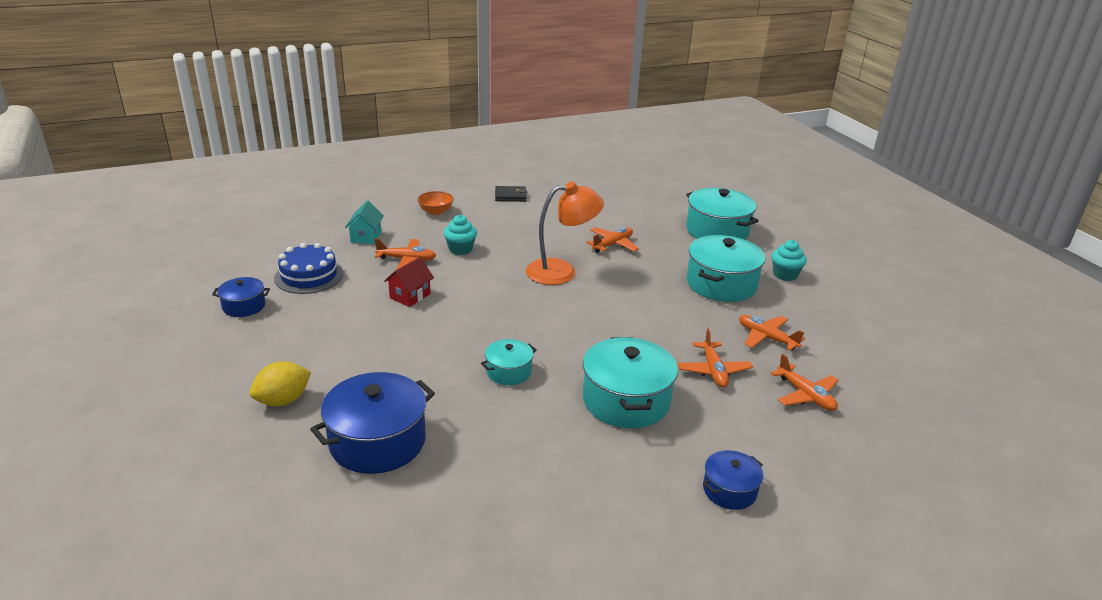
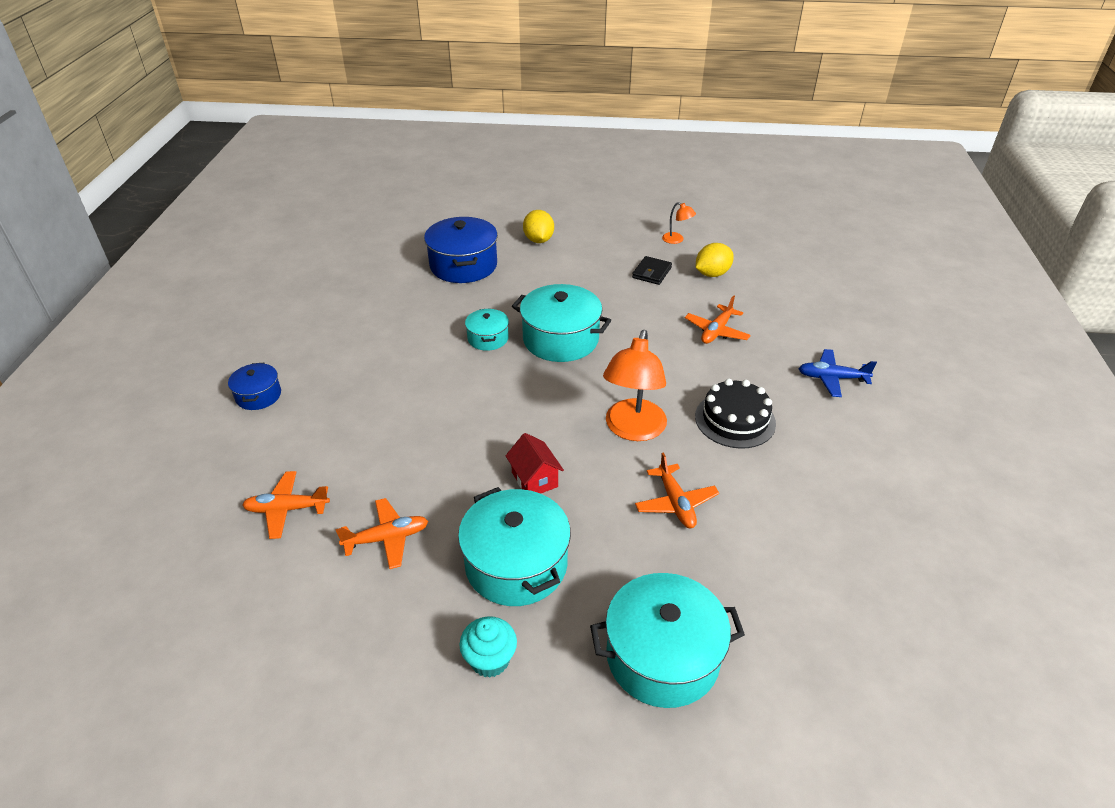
camera: 120 degrees right, 10 degrees up
blue pot [212,277,270,317] -> orange lamp [662,202,696,244]
blue cake [274,243,344,294] -> yellow lemon [696,243,734,277]
turquoise house [345,201,384,244] -> none
red house [384,257,434,307] -> red house moved to [506,433,564,493]
orange bowl [417,191,453,215] -> blue plane [798,349,877,397]
turquoise cupcake [444,215,477,255] -> none
black wallet [495,186,527,202] -> black wallet moved to [632,256,672,285]
turquoise pot [583,337,678,428] -> turquoise pot moved to [512,284,611,362]
orange plane [677,328,753,388] -> none
none -> black cake [695,379,776,449]

